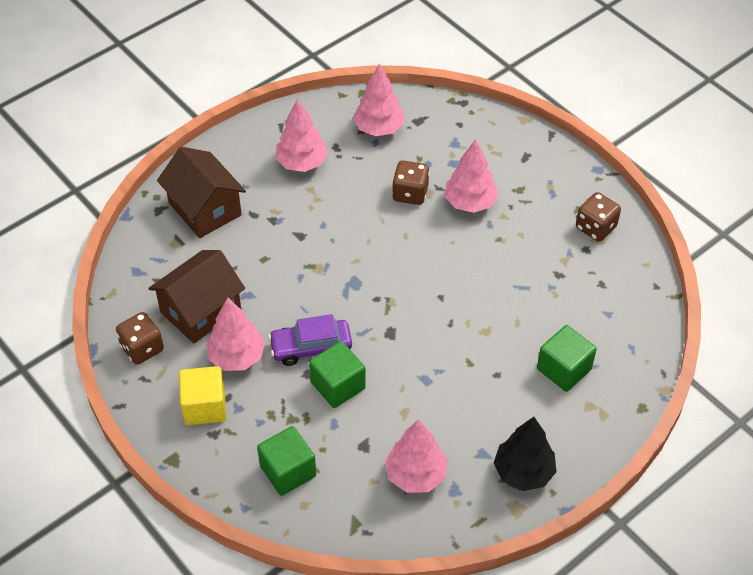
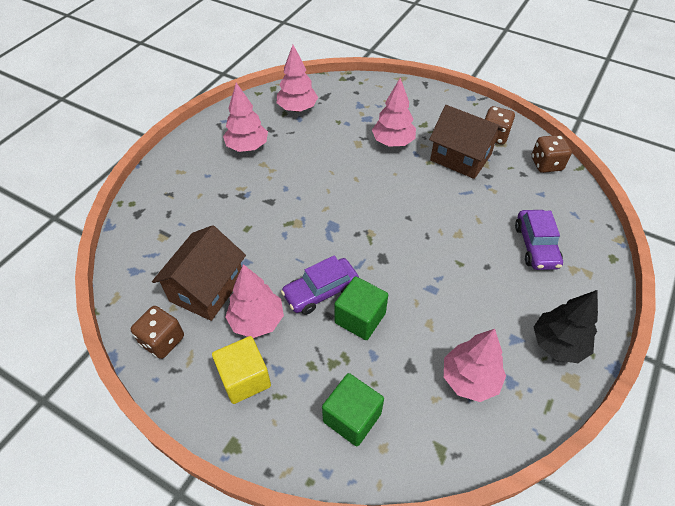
camera: 20 degrees left, 0 degrees up
brown house [157,147,246,238] -> brown house moved to [429,105,503,179]
brown dice [392,160,430,205] -> brown dice moved to [531,135,572,173]
green cube [537,325,597,392] -> purple car [515,210,563,270]

